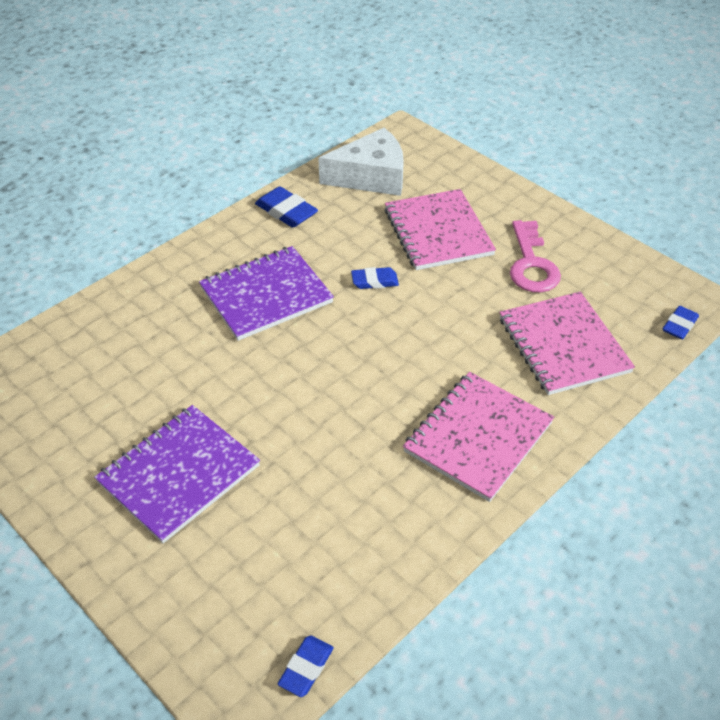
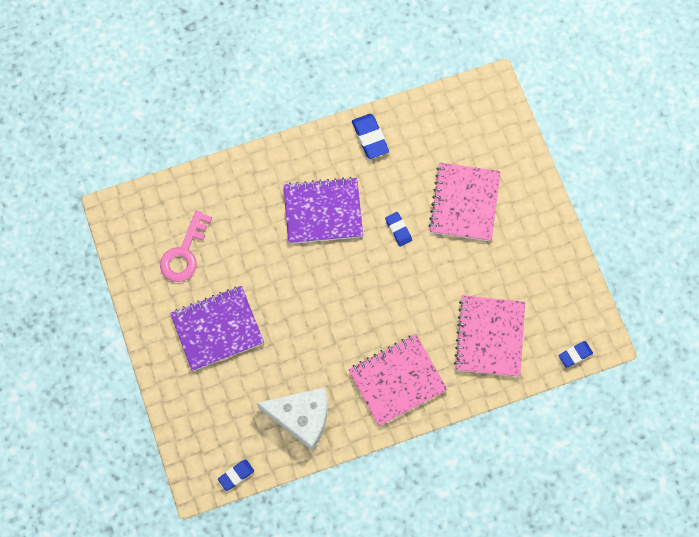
camera: 25 degrees right, 25 degrees up
white cheese [318,128,404,196] -> white cheese moved to [257,387,327,451]
blue eraser [351,267,399,289] -> blue eraser turned 45 degrees clockwise [385,212,412,247]
pink key [510,220,561,292] -> pink key moved to [160,210,212,282]

